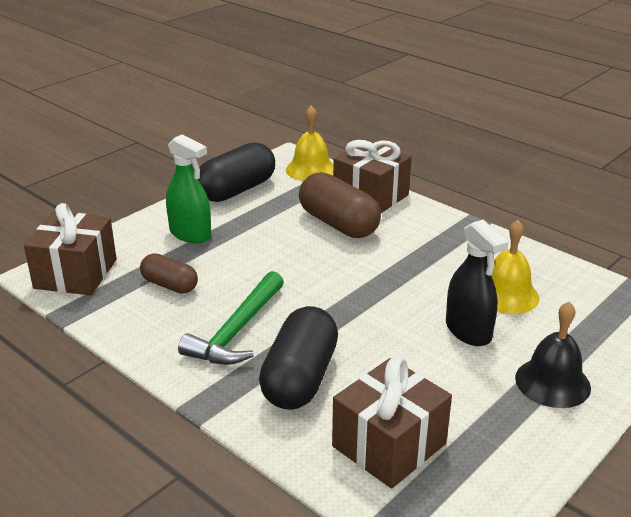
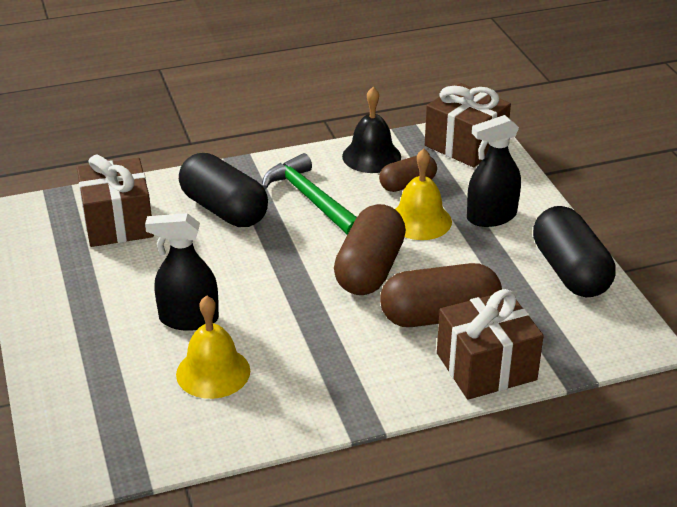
camera: 120 degrees right, 5 degrees up
green spray bottle [166,135,211,243] -> black spray bottle [467,115,521,227]
yellow bell [286,106,333,181] -> yellow bell moved to [395,149,452,240]
black bell [515,302,591,408] -> black bell moved to [342,87,401,173]
none -> brown capsule [334,204,406,295]

